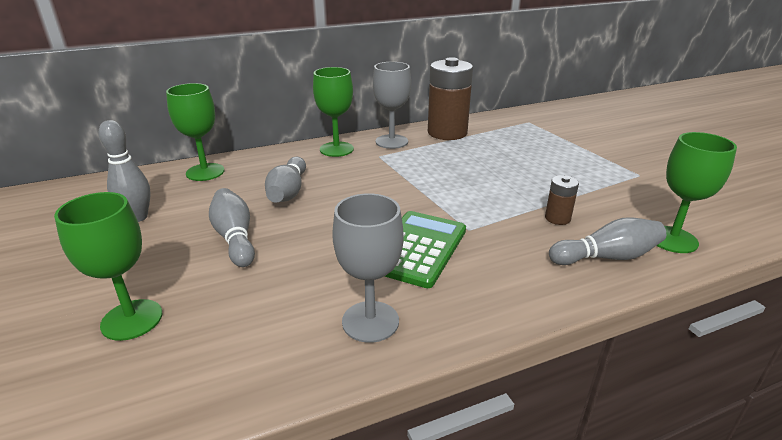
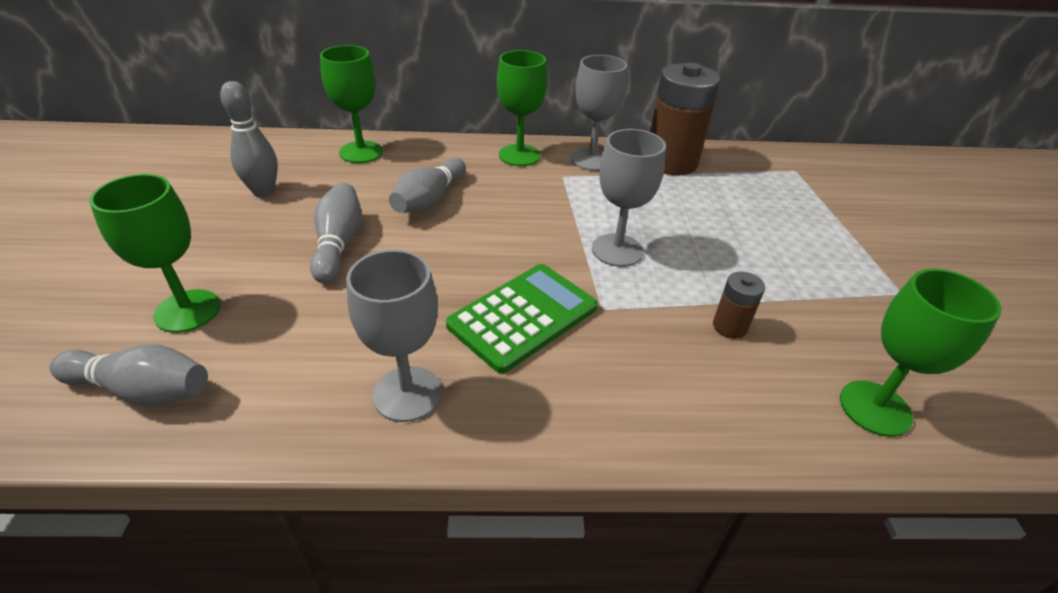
camera: 20 degrees right, 10 degrees up
grey bowling pin [549,217,666,265] -> grey bowling pin moved to [50,344,208,406]
none -> grey goblet [592,129,666,267]

